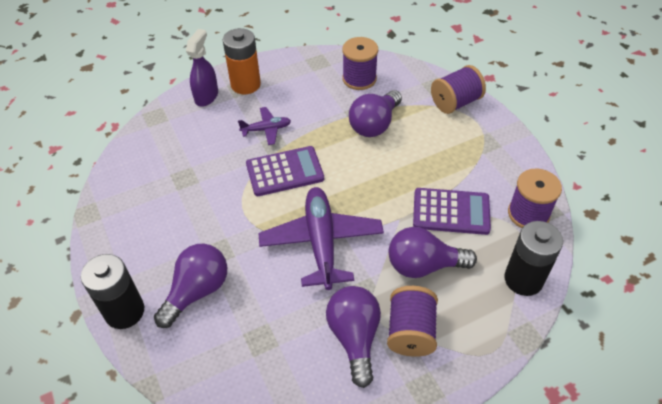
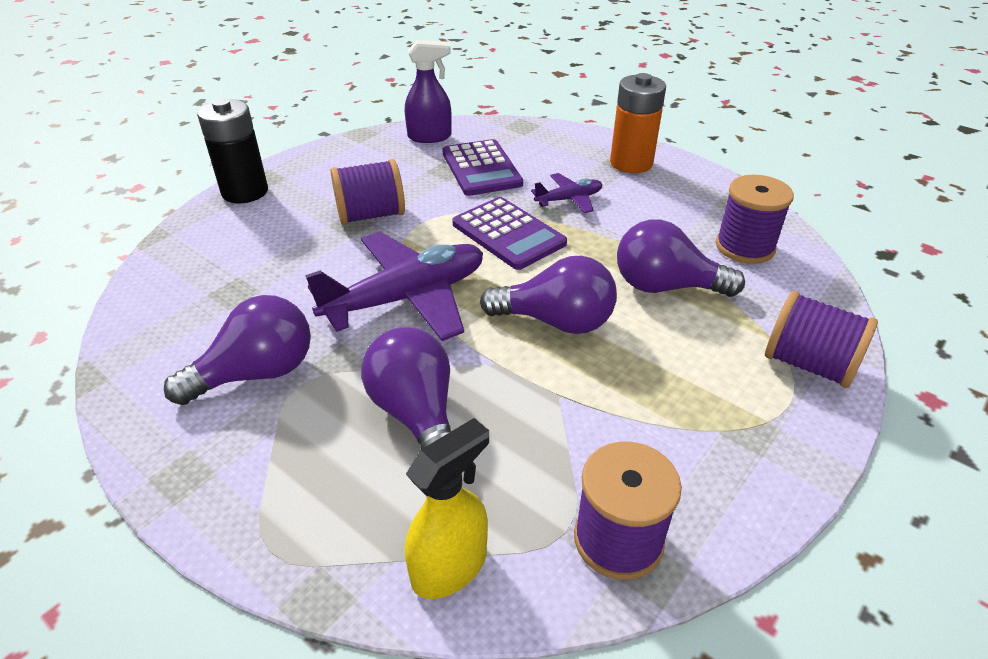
camera: 65 degrees right, 10 degrees down
purple light bulb [154,244,227,328] -> purple light bulb moved to [480,256,617,334]
purple spray bottle [186,29,218,107] -> purple spray bottle moved to [405,40,452,143]
purple plane [238,107,291,145] -> purple plane turned 75 degrees counterclockwise [531,173,603,213]
purple spool [387,286,438,357] -> purple spool moved to [330,159,405,225]
purple calculator [413,188,491,235] -> purple calculator moved to [442,139,523,196]
black battery [504,221,563,296] -> yellow spray bottle [405,418,489,599]

